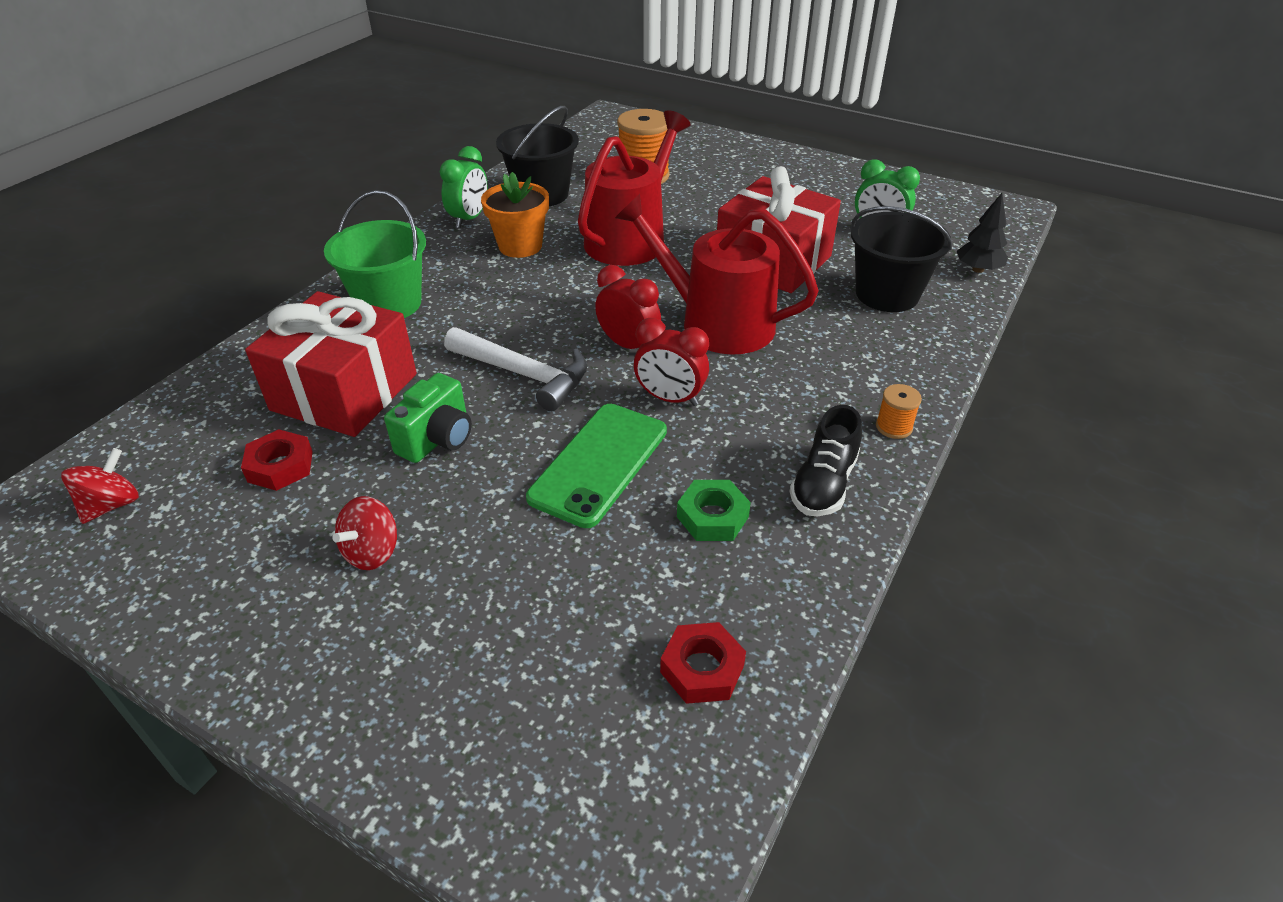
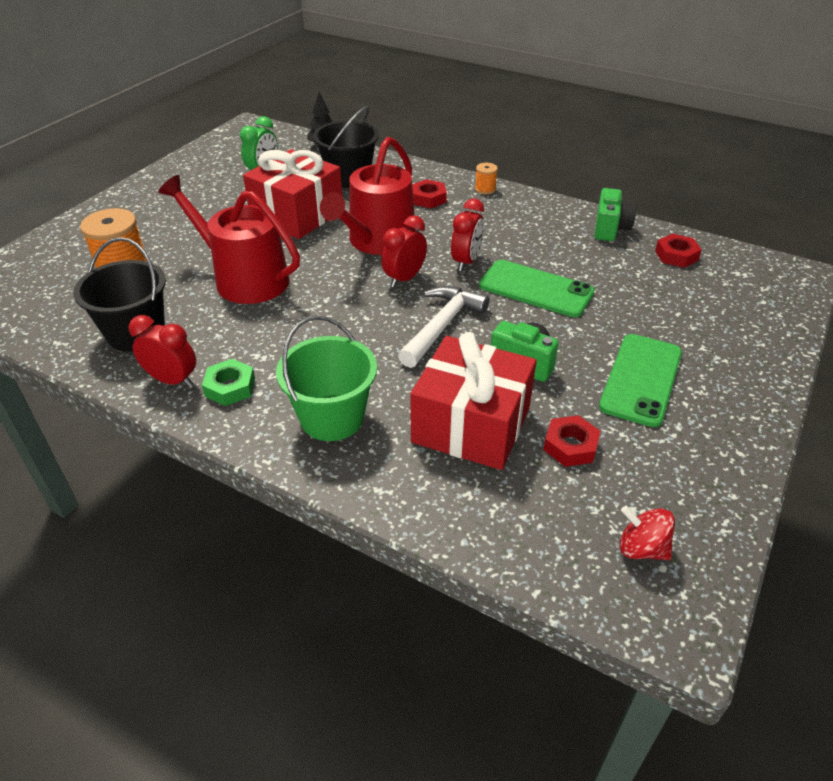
camera: 90 degrees left, 0 degrees up
red spinning top [332,496,397,570] -> green phone [599,334,682,427]
green clock [440,146,487,228] -> red clock [128,315,196,387]
orange flower pot [481,172,549,258] -> none
green nut [677,480,751,541] -> green nut moved to [202,359,255,406]
black shoe [789,405,862,516] -> none
none -> red nut [412,179,447,208]
none -> green camera [595,188,636,241]

